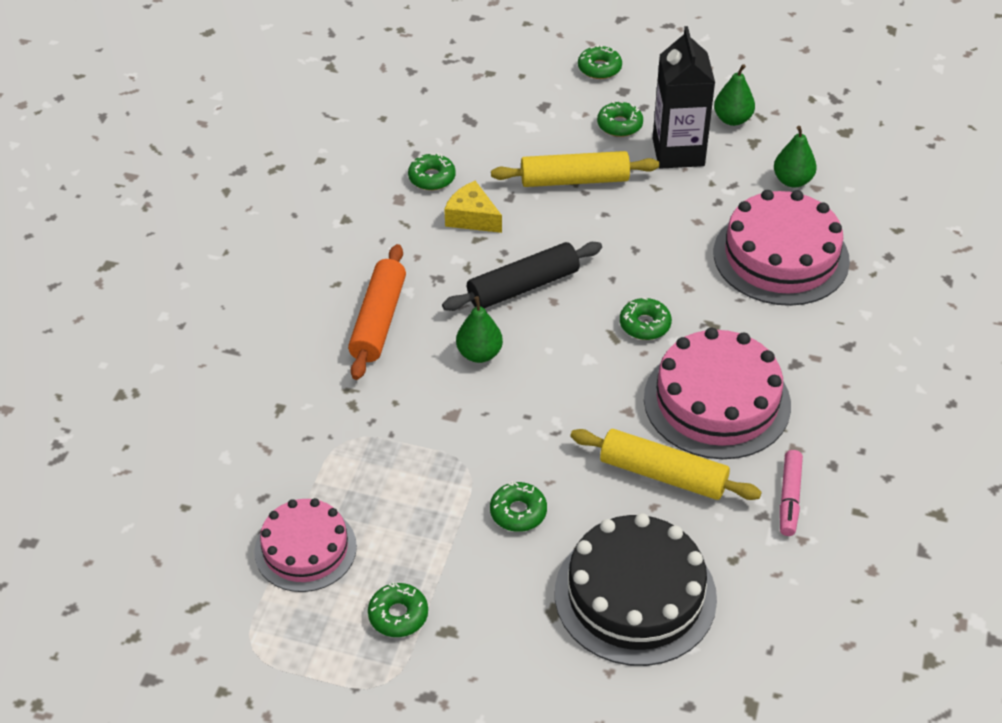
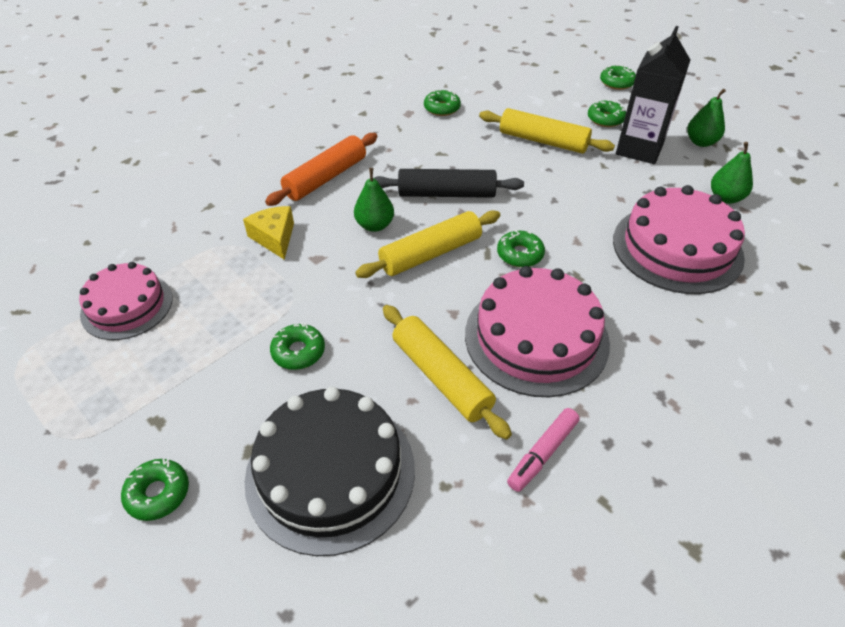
camera: 30 degrees right, 0 degrees up
green donut [368,582,428,637] -> green donut moved to [121,459,189,521]
yellow cheese [444,181,502,233] -> yellow cheese moved to [243,206,294,260]
none -> yellow rolling pin [355,210,500,278]

